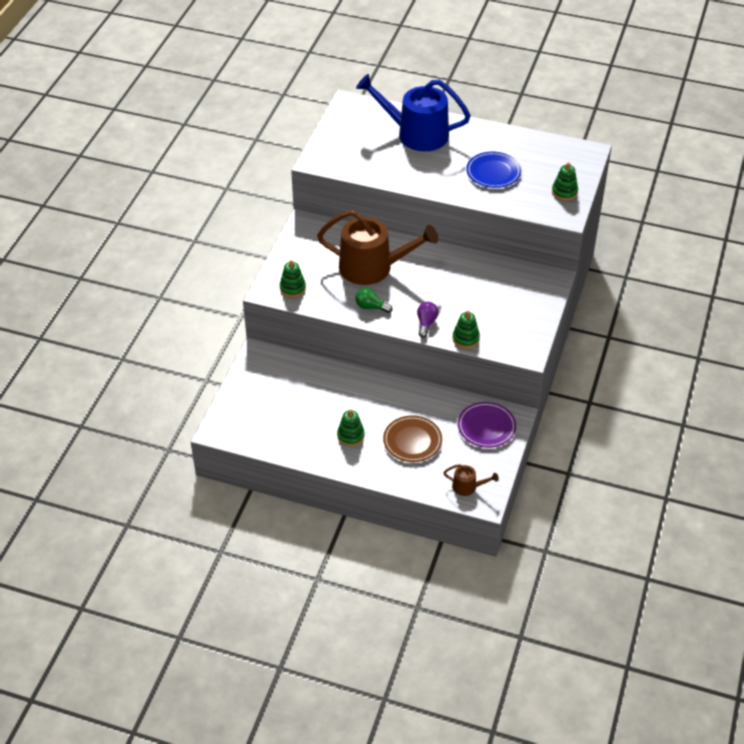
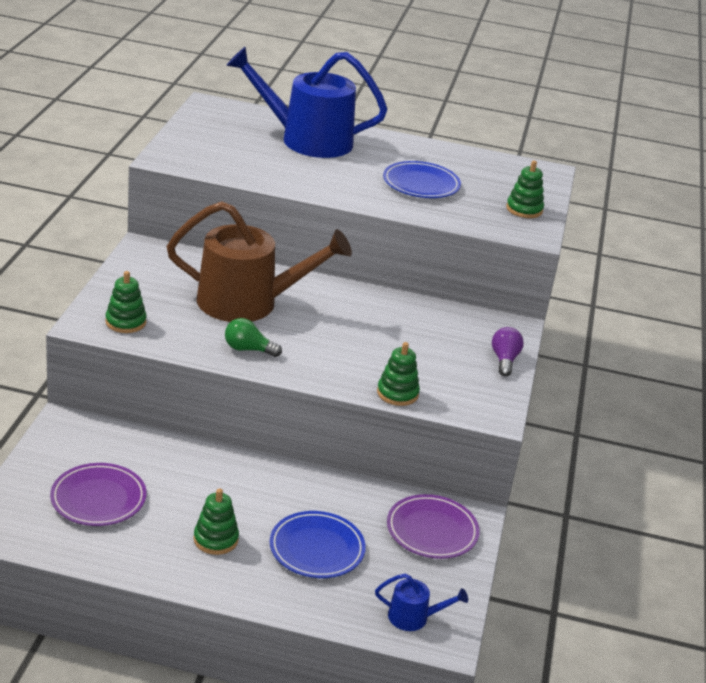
camera: 10 degrees left, 15 degrees down
brown plate [383,415,442,462] -> blue plate [270,511,366,578]
purple light bulb [417,302,438,338] -> purple light bulb moved to [492,327,524,376]
brown watering can [443,464,499,496] -> blue watering can [375,574,468,631]
none -> purple plate [50,463,147,526]

